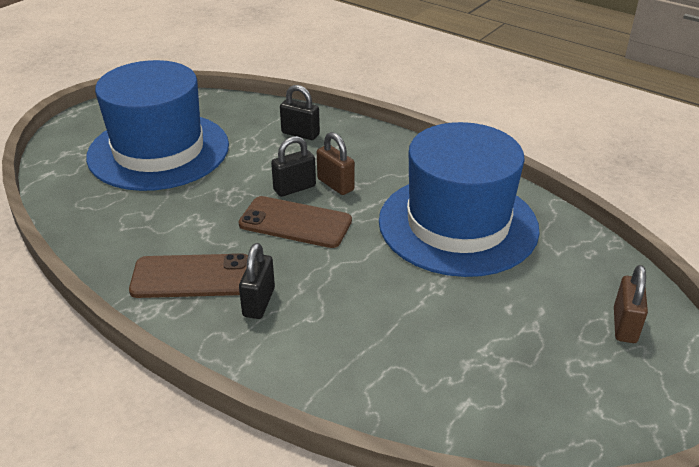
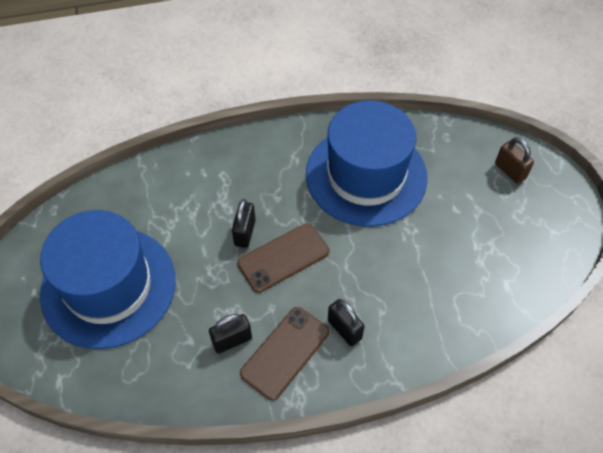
camera: 50 degrees left, 20 degrees up
black padlock [280,85,320,140] -> black padlock moved to [209,314,252,353]
brown padlock [317,132,355,195] -> none

